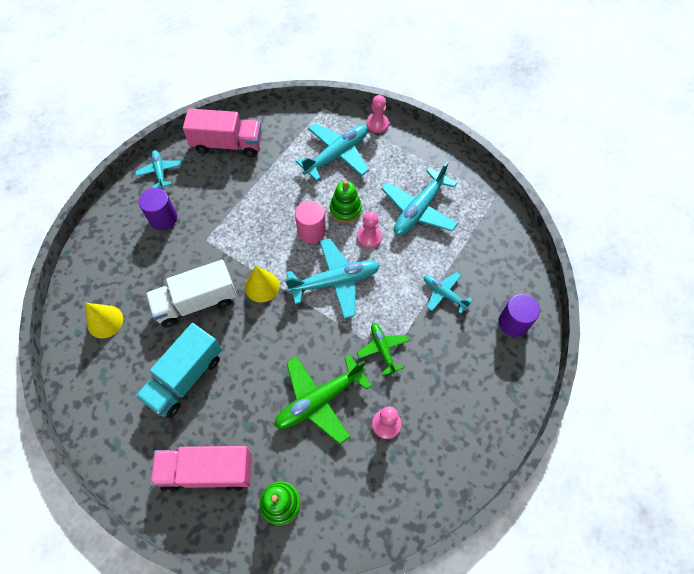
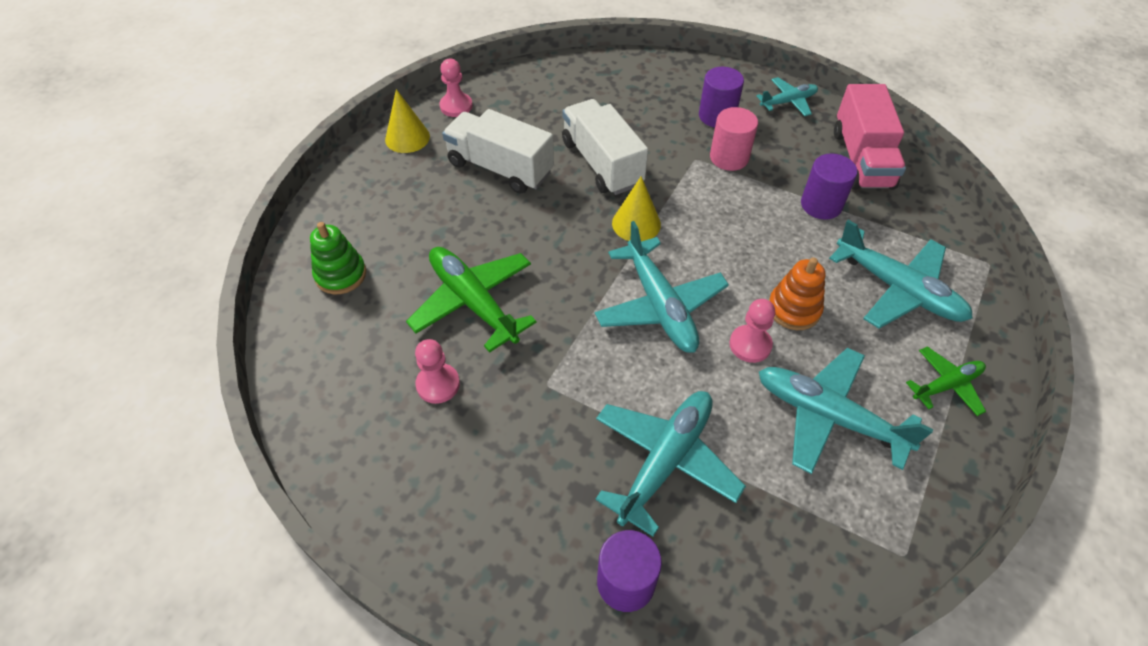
camera: 85 degrees right, 10 degrees down
yellow cone [86,303,123,338] -> yellow cone moved to [385,89,430,153]
turquoise truck [136,323,222,418] -> white truck [442,109,554,194]
pink truck [150,446,252,492] -> none
pink cylinder [295,201,326,243] -> pink cylinder moved to [710,107,758,171]
green stacking toy [330,181,362,223] -> orange stacking toy [769,257,825,330]
green plane [357,323,409,376] -> green plane moved to [906,346,986,416]
pink pawn [366,95,389,133] -> pink pawn moved to [440,59,473,117]
turquoise plane [424,272,473,314] -> turquoise plane [595,391,746,536], size x1.77
none -> purple cylinder [801,153,857,220]

